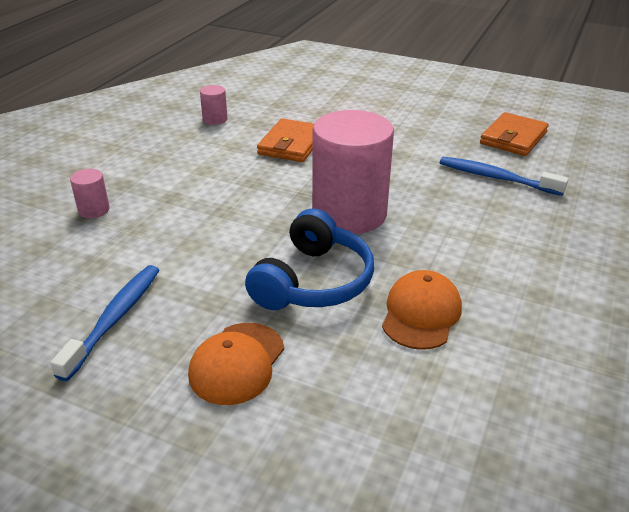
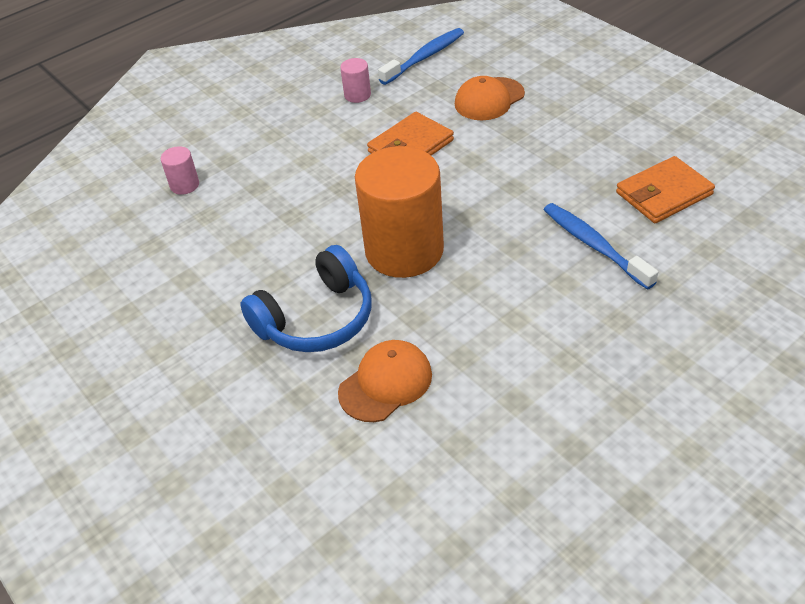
camera: 30 degrees right, 10 degrees up
blue toothbrush [50,265,159,381] -> blue toothbrush moved to [378,28,464,85]
orange cap [188,323,284,405] -> orange cap moved to [455,76,525,120]
pink cylinder [312,110,394,234] -> orange cylinder [355,146,444,278]

